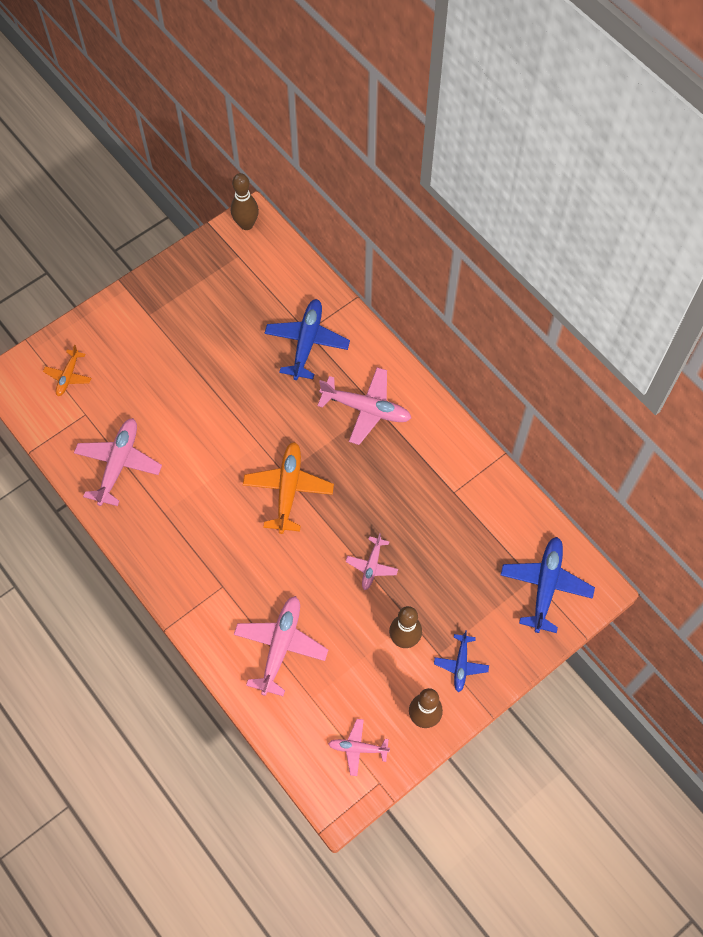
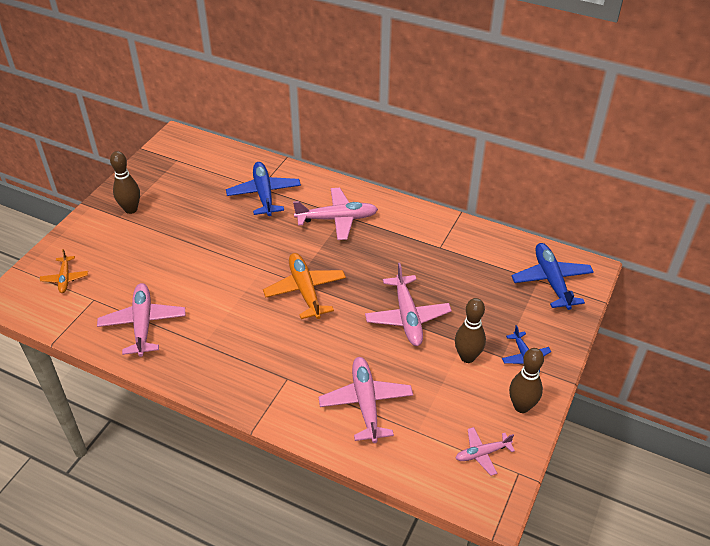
camera: 25 degrees left, 20 degrees down
brown bowling pin [231,173,259,230] -> brown bowling pin moved to [110,151,140,214]
pink plane [346,533,398,590] -> pink plane [365,263,452,346], size x1.75

